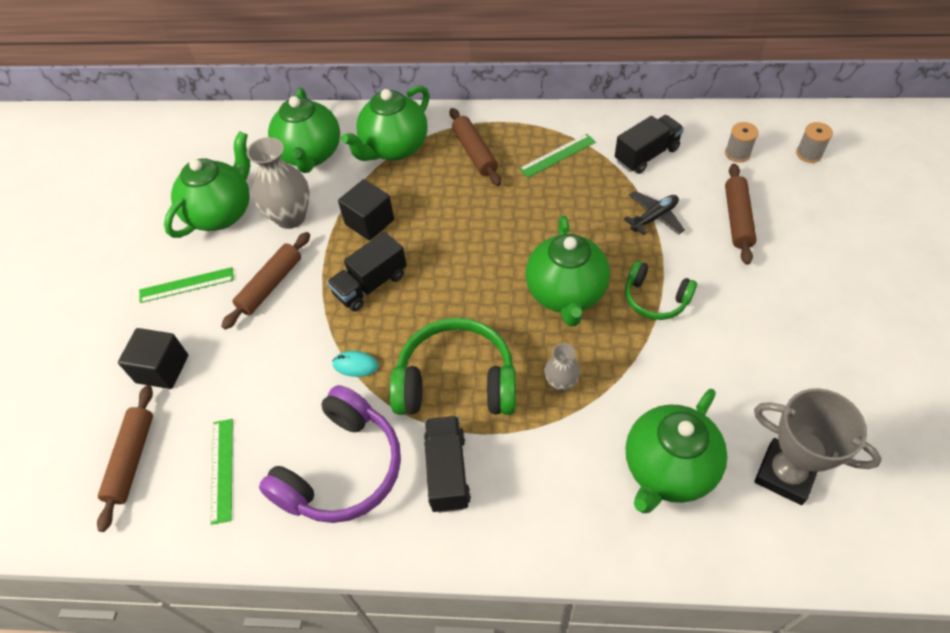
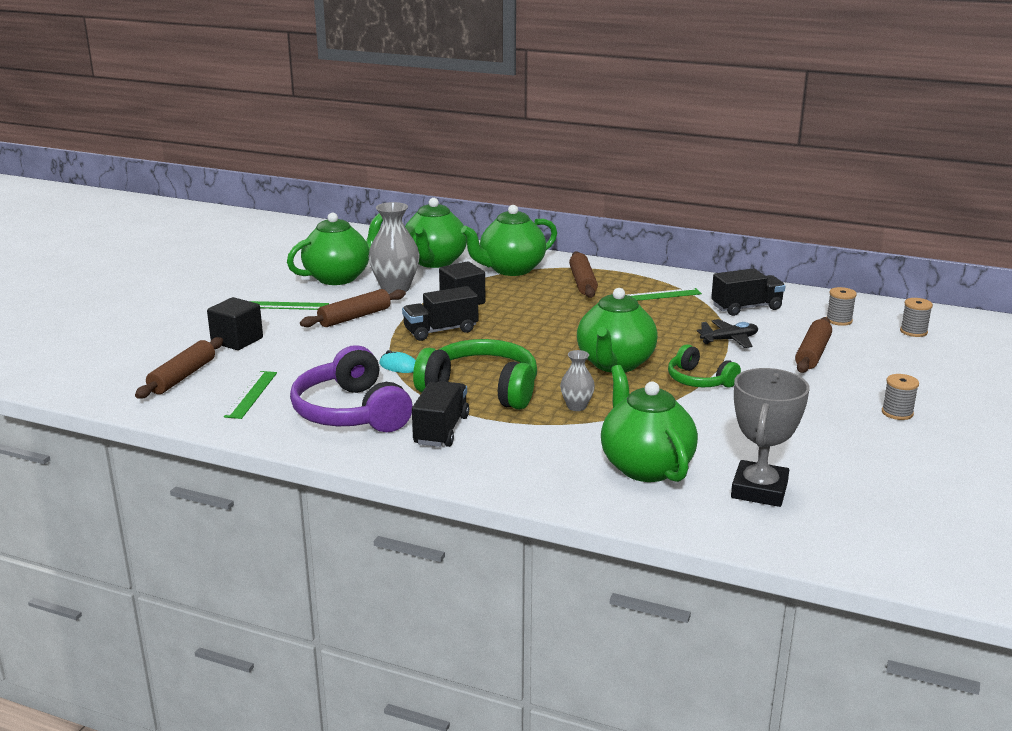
camera: 15 degrees right, 30 degrees down
purple headphones [259,385,401,523] -> purple headphones turned 105 degrees clockwise [290,345,413,432]
green teapot [626,389,727,513] -> green teapot turned 105 degrees clockwise [601,365,698,482]
grey trophy [754,388,882,505] -> grey trophy turned 60 degrees clockwise [731,368,809,507]
none -> grey spool [882,374,919,420]

